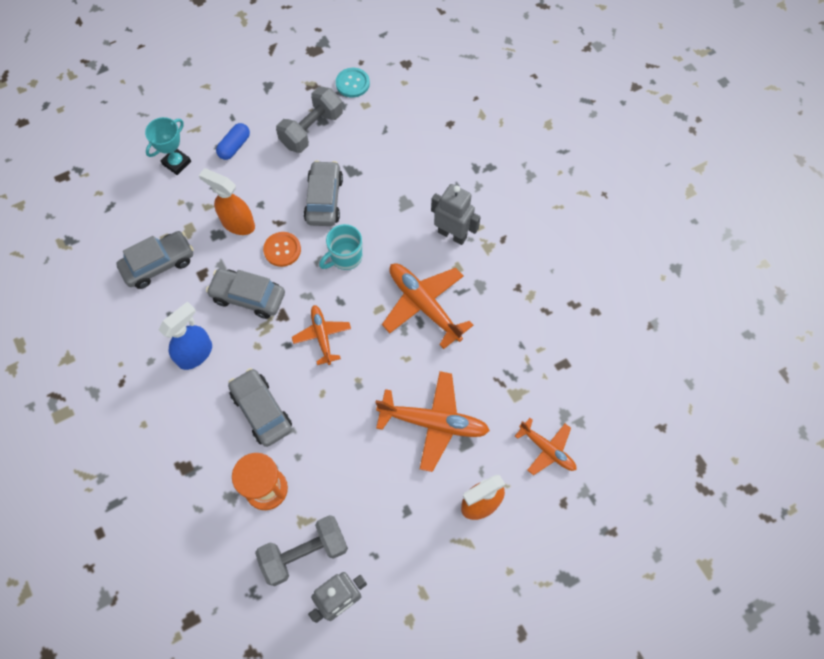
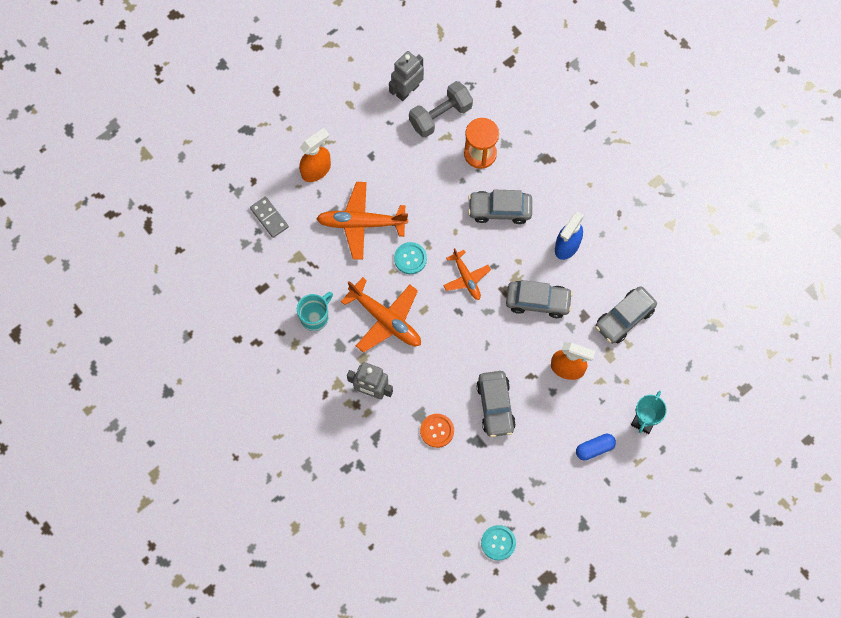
camera: 170 degrees right, 5 degrees up
blue capsule [216,123,250,160] -> blue capsule turned 45 degrees clockwise [576,434,616,460]
grey car [228,368,292,447] -> grey car turned 135 degrees clockwise [468,190,532,224]
orange button [263,232,301,267] -> orange button moved to [420,414,454,448]
grey dumbbell [276,87,343,153] -> none
turquoise mug [319,224,362,270] -> turquoise mug moved to [297,292,333,331]
orange plane [515,418,576,475] -> grey domino [250,196,289,238]
none -> turquoise button [394,242,427,274]

